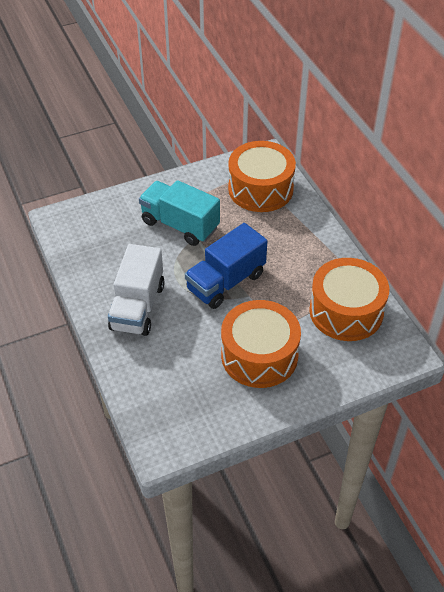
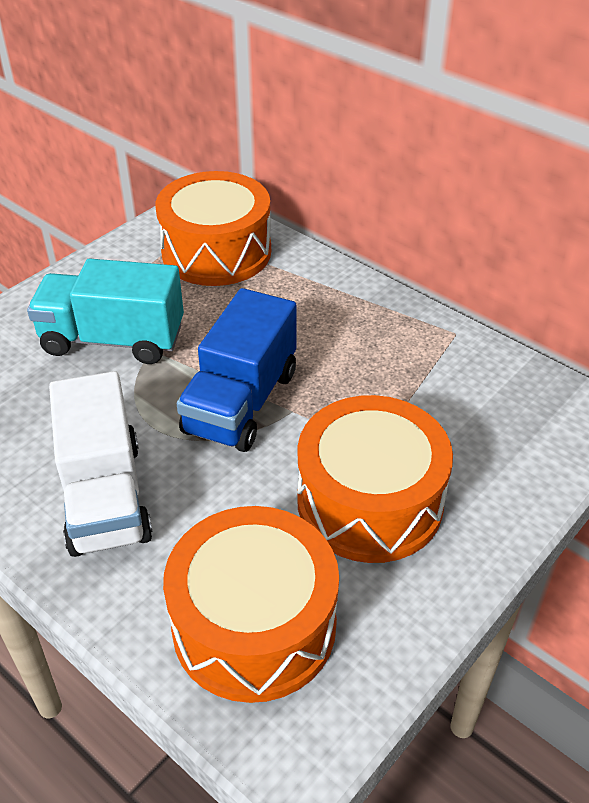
camera: 25 degrees left, 5 degrees down
orange drum [309,258,389,341] -> orange drum moved to [163,506,339,703]

